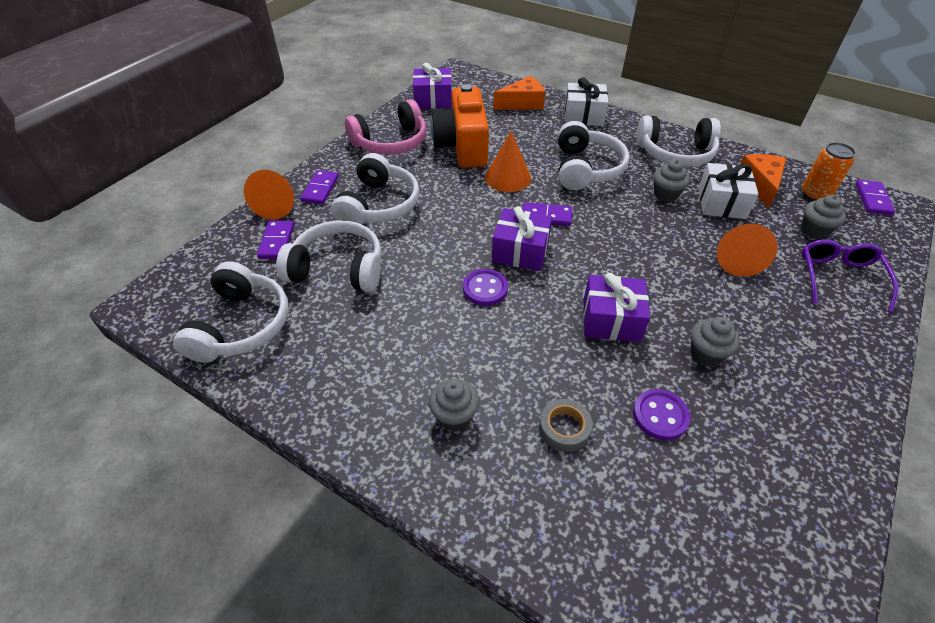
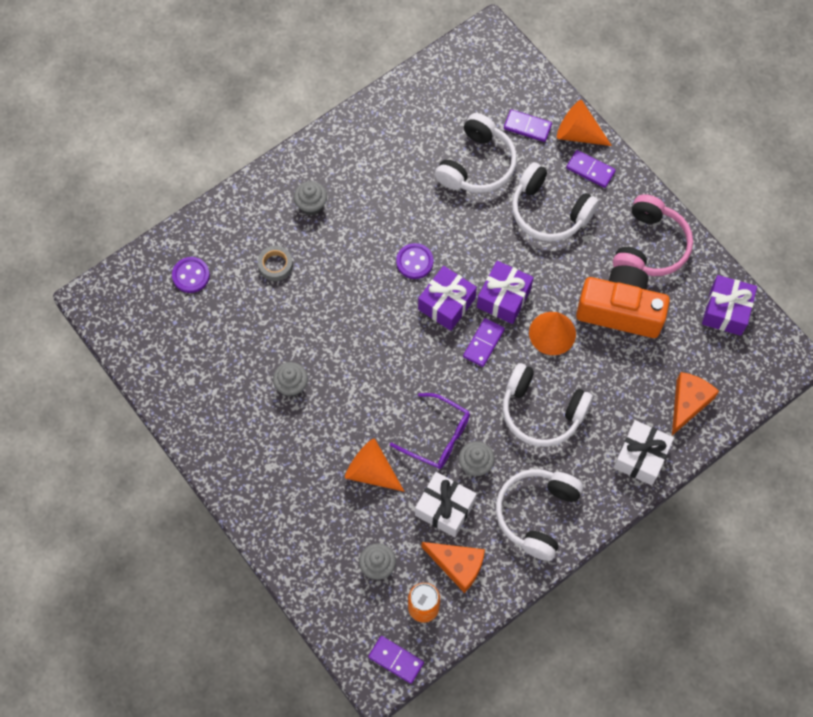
camera: 110 degrees right, 20 degrees up
white headphones [173,261,289,363] -> none
pink headphones [345,99,426,155] -> pink headphones turned 150 degrees counterclockwise [613,194,693,276]
orange cheese [493,76,545,110] -> orange cheese turned 150 degrees counterclockwise [672,372,719,435]
purple gift [583,273,650,342] -> purple gift moved to [477,261,534,324]
purple button [633,389,690,440] -> purple button moved to [172,257,210,293]
purple glasses [802,240,898,313] -> purple glasses moved to [390,393,470,469]

